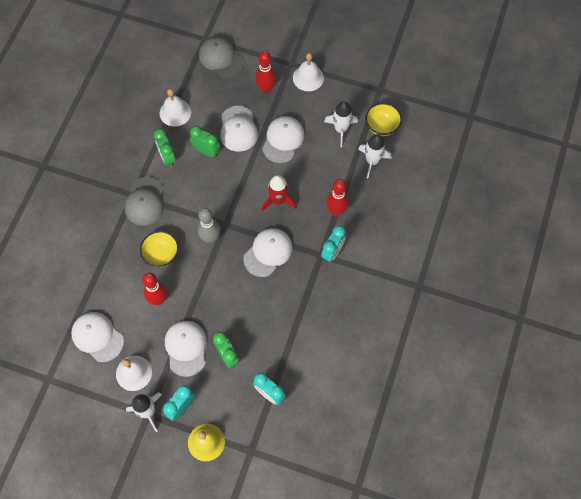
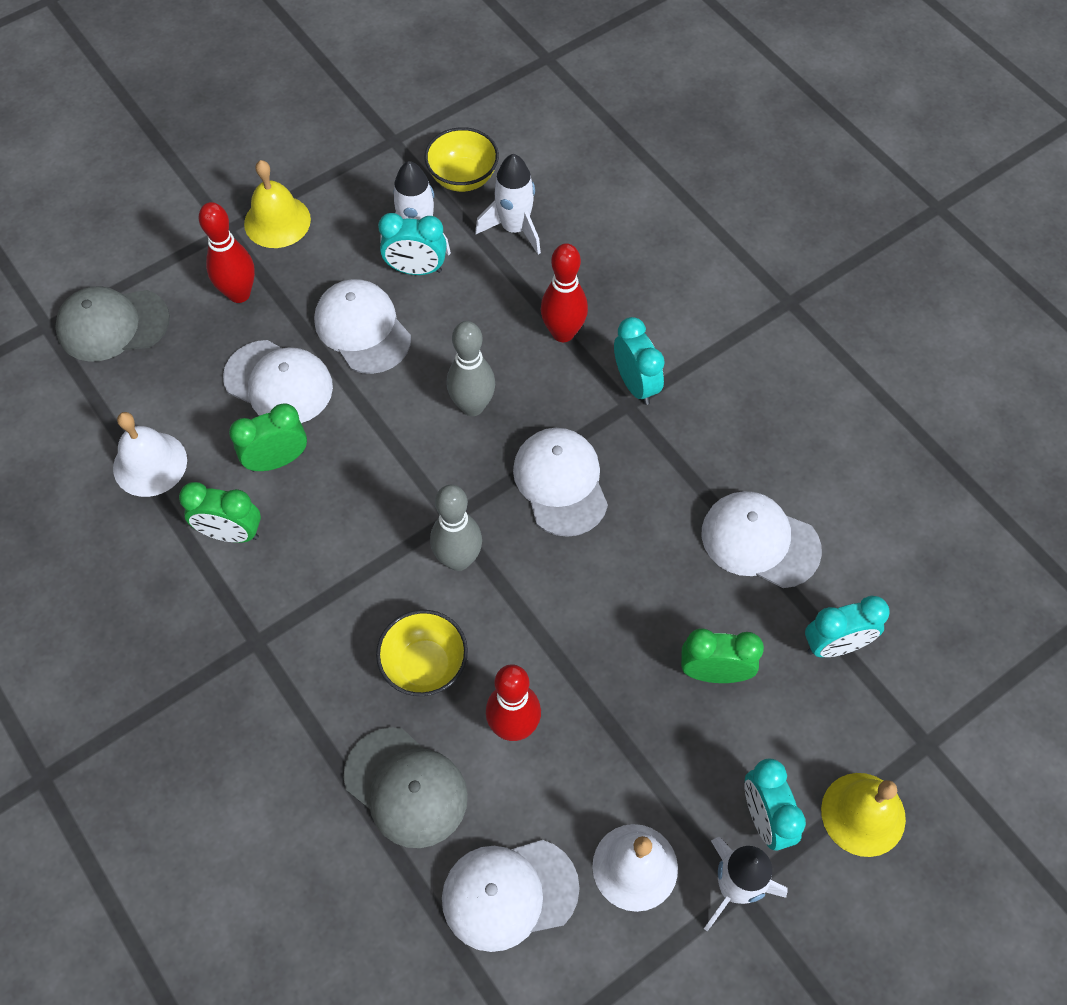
camera: 55 degrees left, 5 degrees down
grey cap [124,176,164,226] -> grey cap moved to [344,727,468,848]
white cap [165,321,207,377] -> white cap moved to [702,491,822,588]
red rocket [262,175,297,212] -> grey bowling pin [447,321,495,416]
white bell [293,53,324,91] -> yellow bell [244,160,311,248]
none -> turquoise clock [378,213,447,275]

